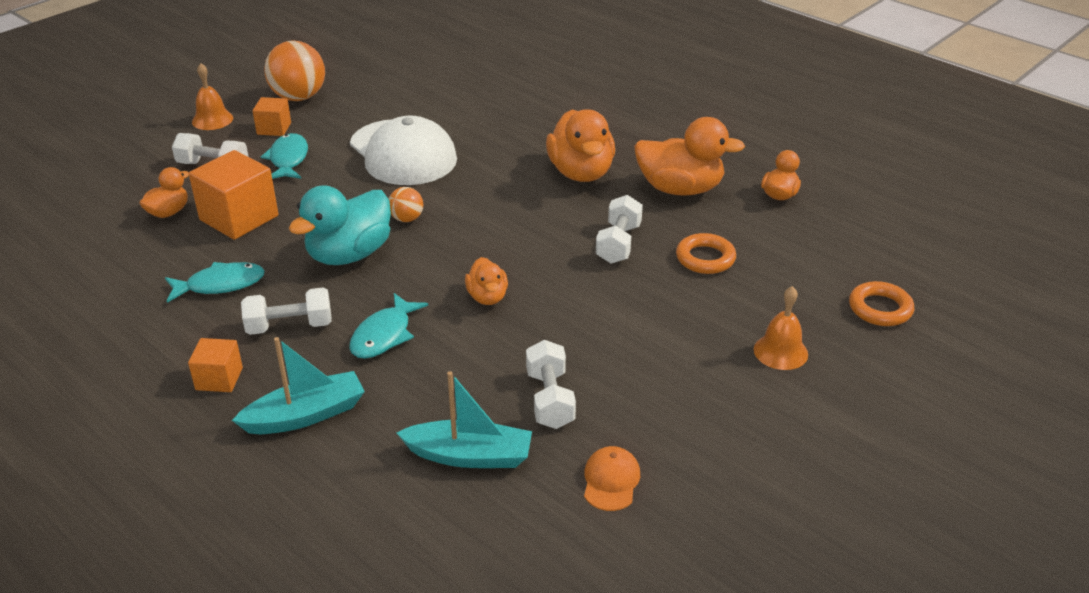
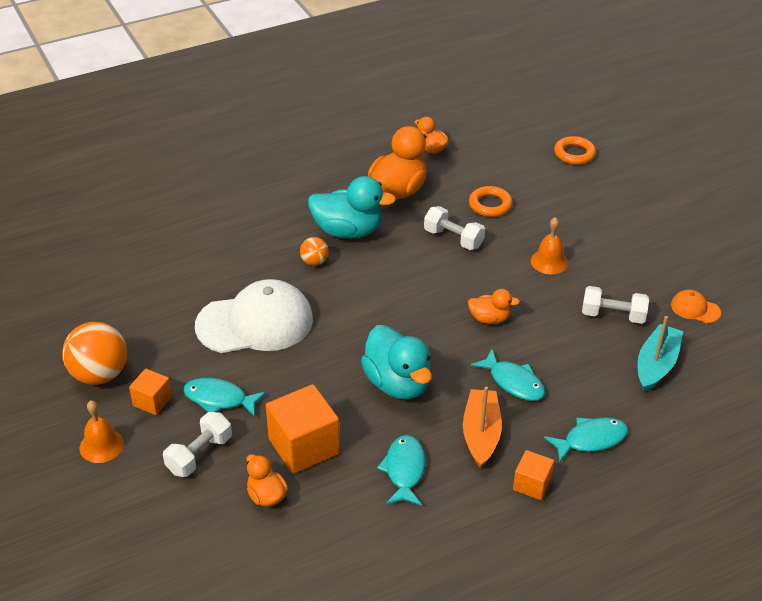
camera: 70 degrees left, 5 degrees up
turquoise boat [232,337,365,434] -> turquoise fish [544,417,628,462]
white dumbbell [241,287,332,335] -> orange boat [463,387,502,468]
orange ball [389,187,423,222] -> orange ball moved to [300,237,329,266]
orange duck [546,109,615,182] -> turquoise duck [308,176,396,239]
orange bell [754,286,808,370] -> orange bell moved to [531,217,568,274]

